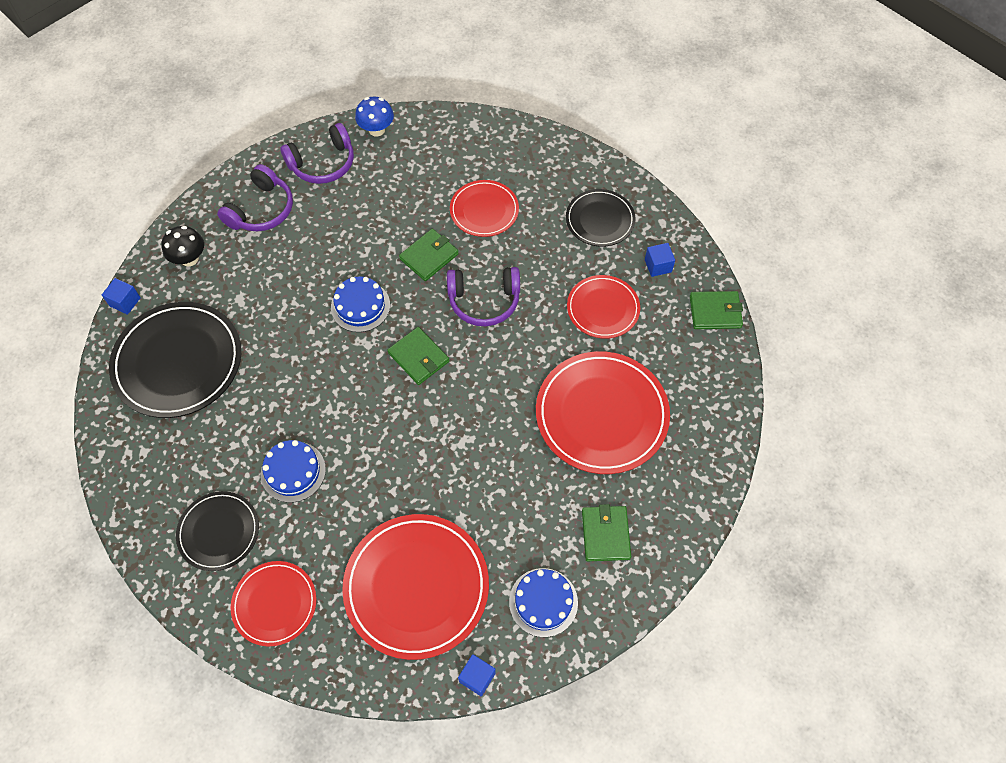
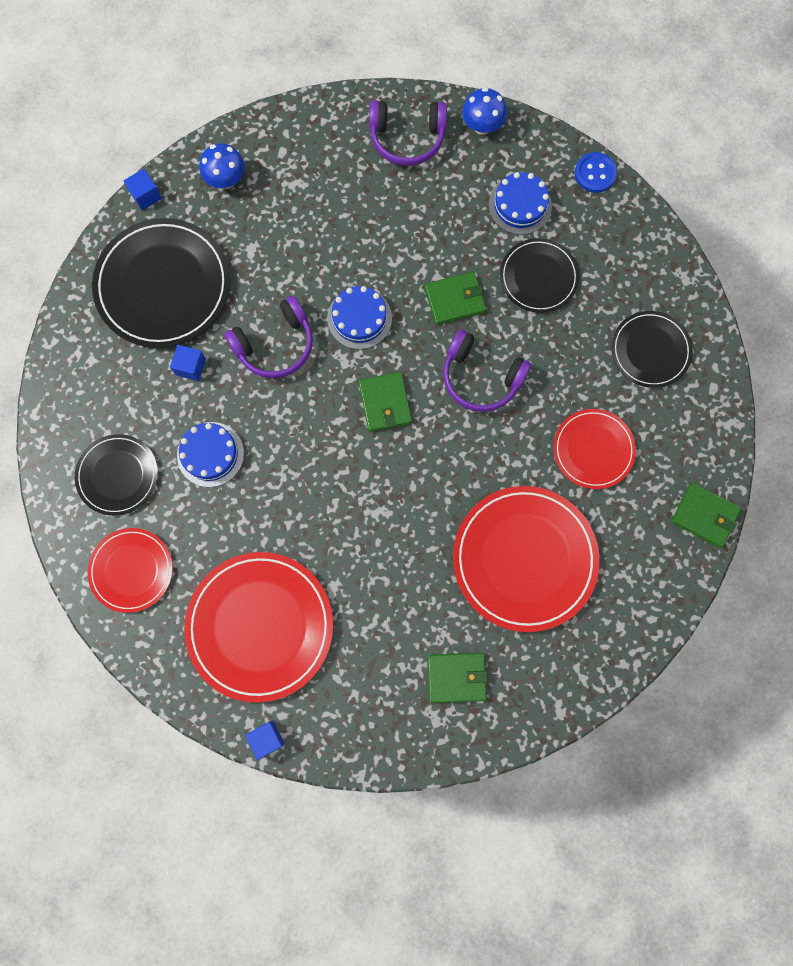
camera: 30 degrees right, 15 degrees up
black mushroom [161,226,204,266] -> blue mushroom [199,143,245,189]
purple headphones [217,164,293,231] -> purple headphones moved to [224,296,313,379]
red plate [450,180,519,237] -> black plate [500,238,579,313]
blue cake [509,568,578,637] -> blue cake moved to [489,172,552,235]
green wallet [582,504,631,561] -> green wallet turned 60 degrees clockwise [427,653,488,703]
blue cube [645,243,675,277] -> blue cube moved to [170,345,206,381]
none -> blue button [575,152,617,193]

